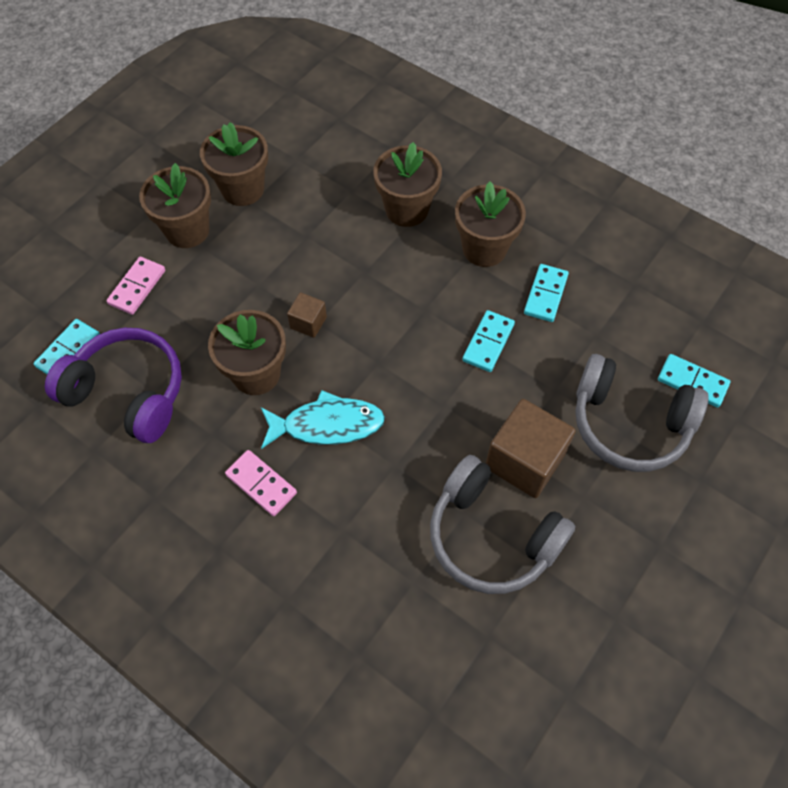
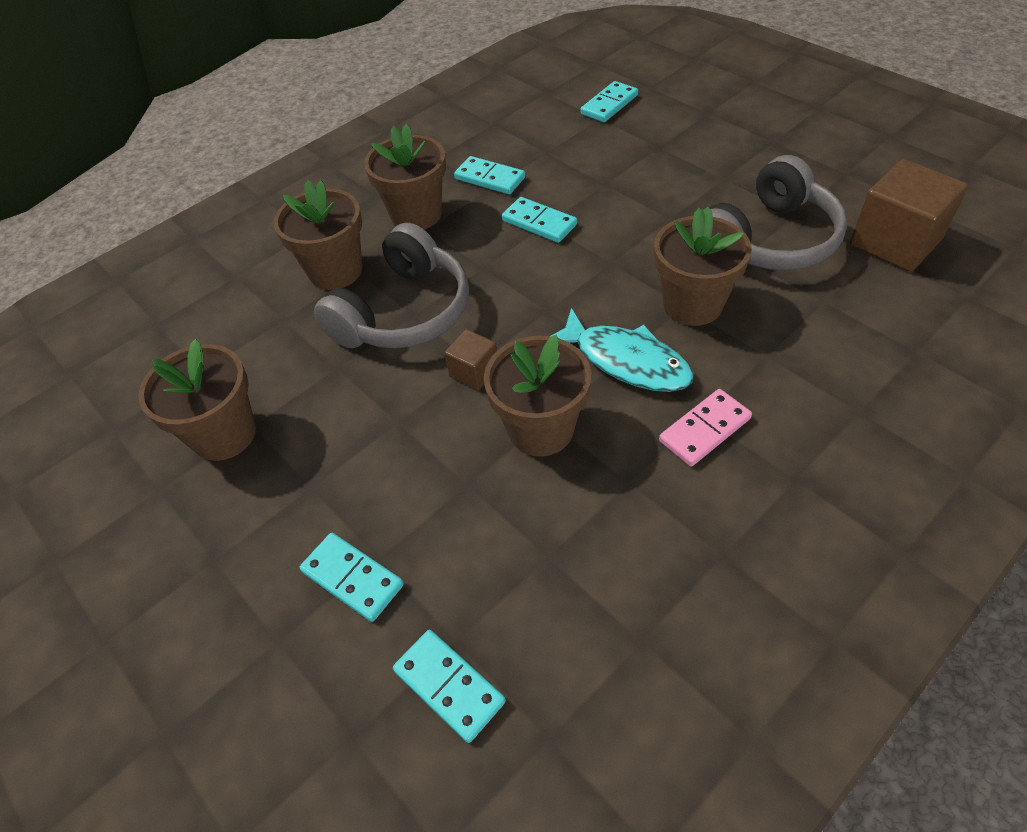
camera: 75 degrees left, 10 degrees down
purple headphones [45,328,182,443] -> none
pink domino [106,257,165,315] -> turquoise domino [299,533,404,622]
brown flower pot [139,163,211,248] -> brown flower pot moved to [654,207,752,326]
turquoise fish [261,390,385,449] -> turquoise fish turned 120 degrees clockwise [550,308,694,392]
brown cube [486,399,576,498] -> brown cube moved to [850,159,968,272]
grey headphones [575,354,709,472] -> grey headphones moved to [314,223,469,349]

